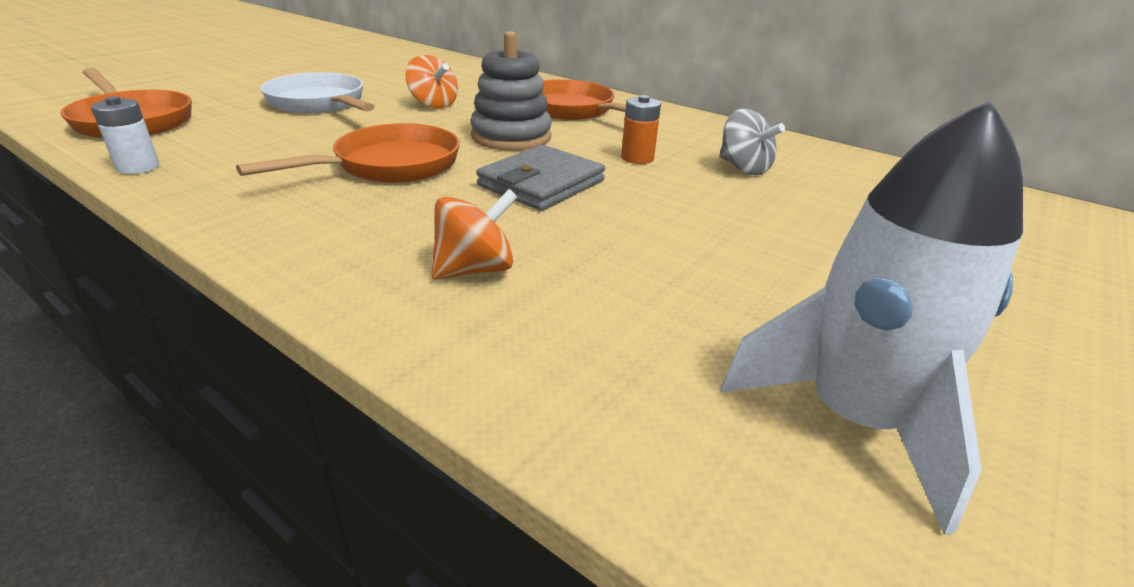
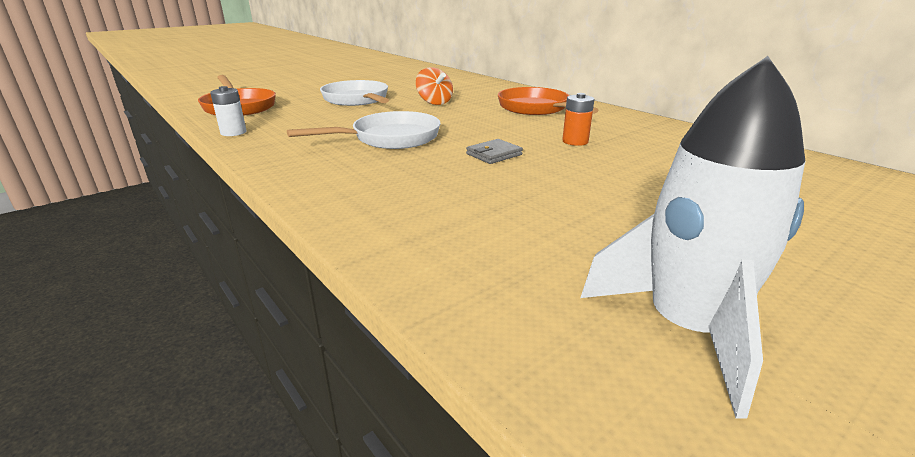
camera: 15 degrees right, 5 degrees down
orange pan [236,123,460,183] -> white pan [287,111,441,149]
orange spinning top [431,189,518,280] -> none
grey stacking toy [470,31,552,151] -> none
grey wallet [476,145,605,211] -> grey wallet [466,139,523,164], size x0.58
grey spinning top [719,109,785,175] -> none

